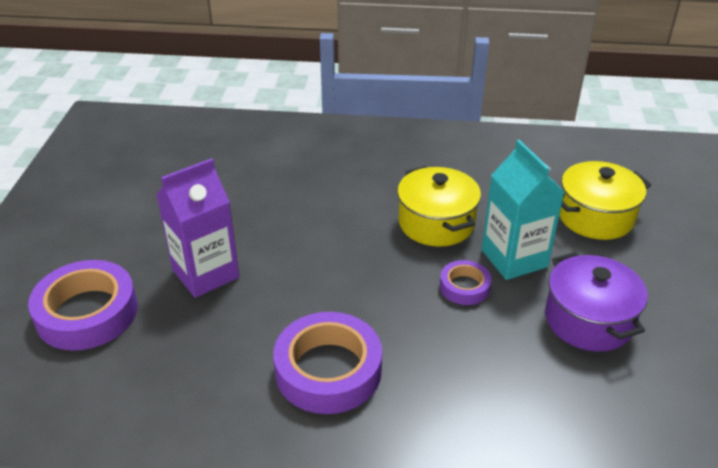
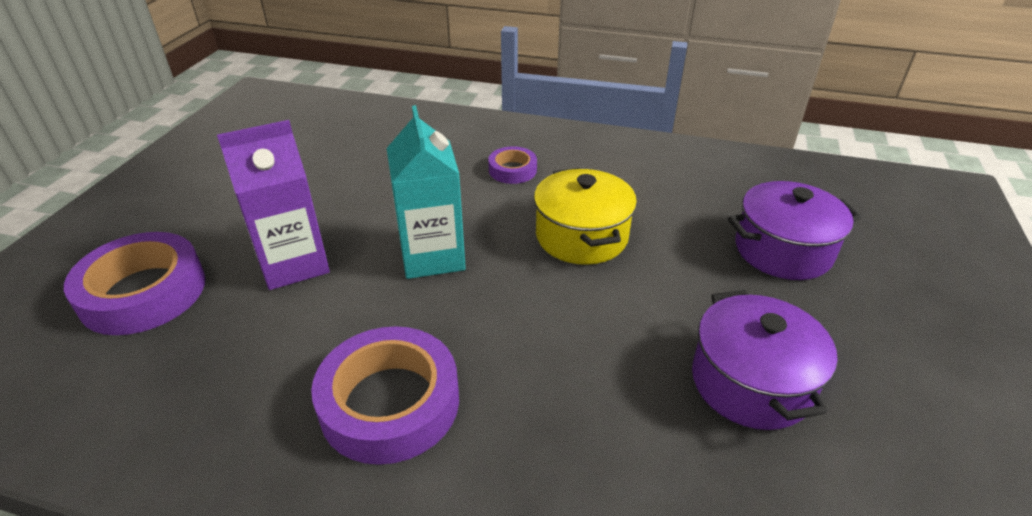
camera: 10 degrees right, 0 degrees up
purple tape [440,260,492,305] -> purple tape moved to [488,146,537,184]
turquoise carton [482,140,564,280] -> turquoise carton moved to [387,105,466,279]
yellow pot [559,161,651,240] -> purple pot [728,181,861,280]

